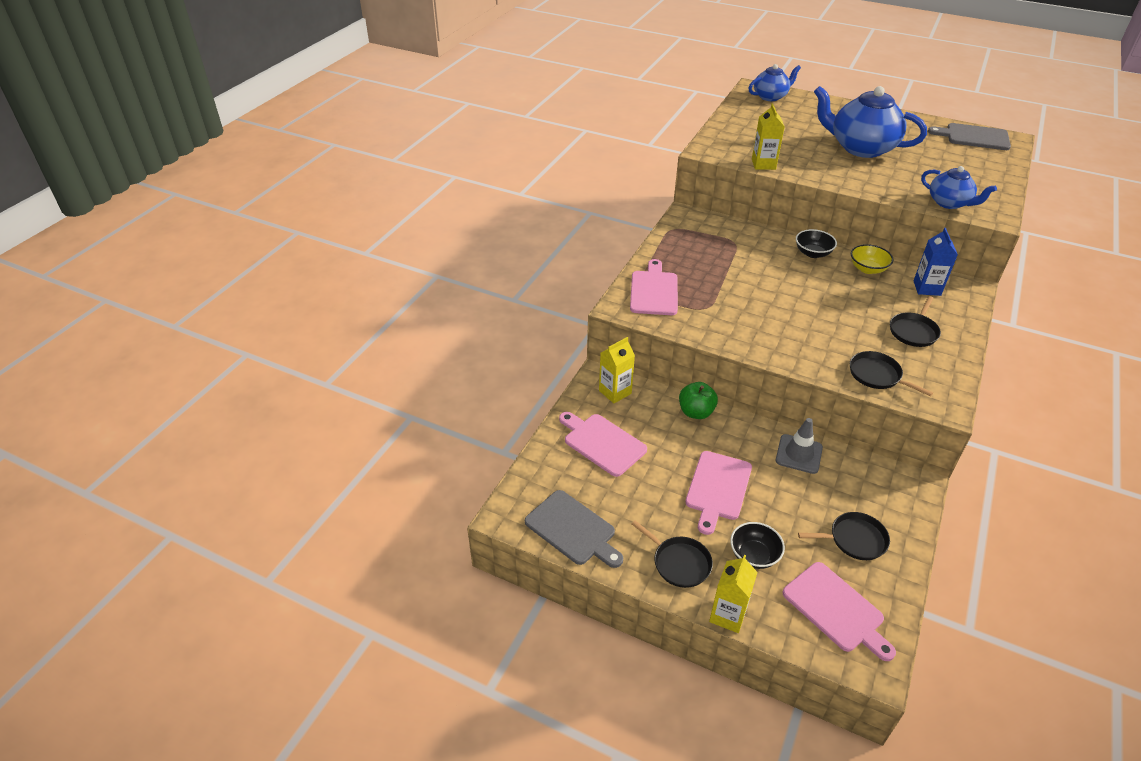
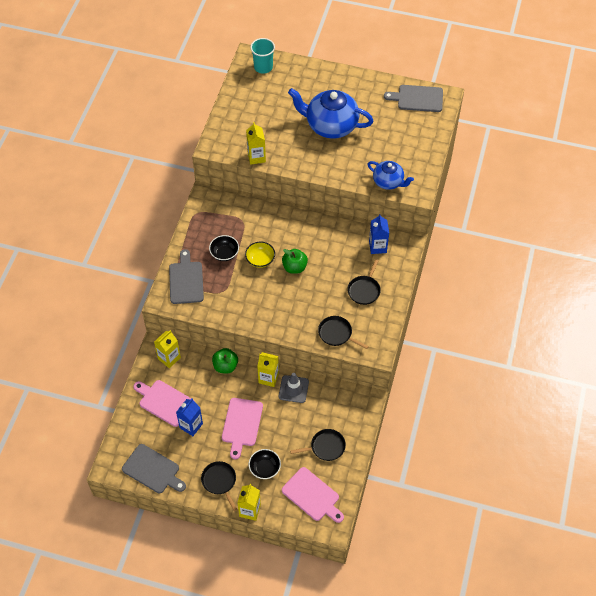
camera: 10 degrees left, 15 degrees up
pink cutting board [630,259,678,315] -> grey cutting board [169,249,204,304]
black pan [632,520,713,588] -> black pan turned 150 degrees counterclockwise [201,461,237,511]
blue teapot [749,64,801,101] -> turquoise cup [250,38,275,74]
black bowl [796,229,837,258] -> black bowl moved to [209,235,239,261]
yellow bowl [851,244,894,274] -> yellow bowl moved to [245,242,275,268]
none -> blue carton [176,398,203,436]
none -> yellow carton [257,352,279,387]
none -> green apple [282,249,308,274]

